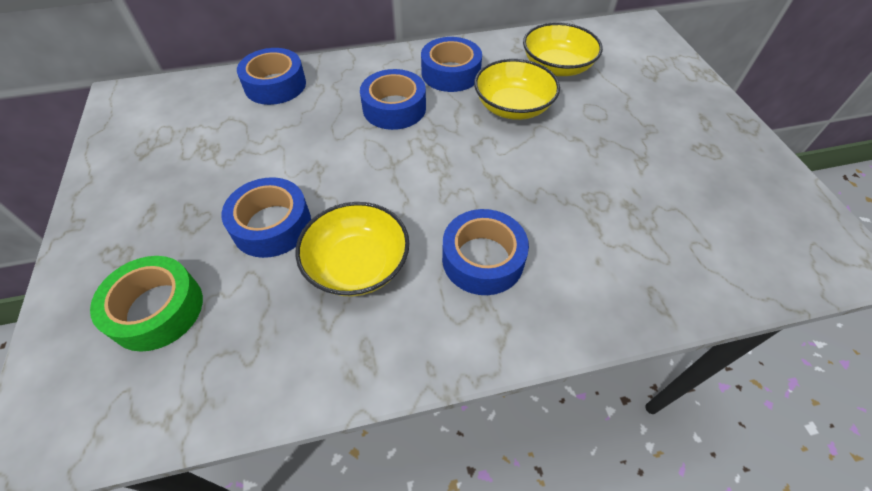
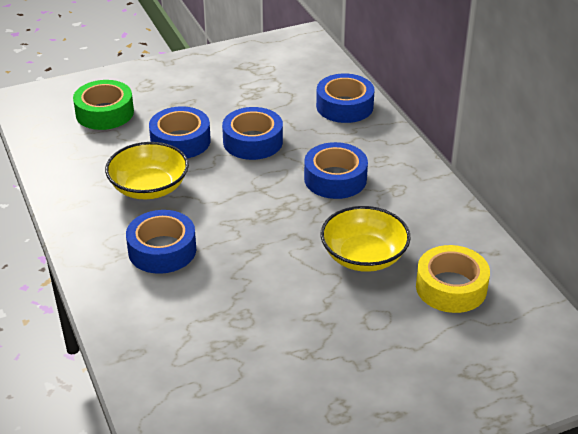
camera: 80 degrees right, 15 degrees down
blue tape [421,37,482,92] -> blue tape moved to [222,107,283,160]
yellow bowl [523,23,603,76] -> yellow tape [416,245,490,313]

